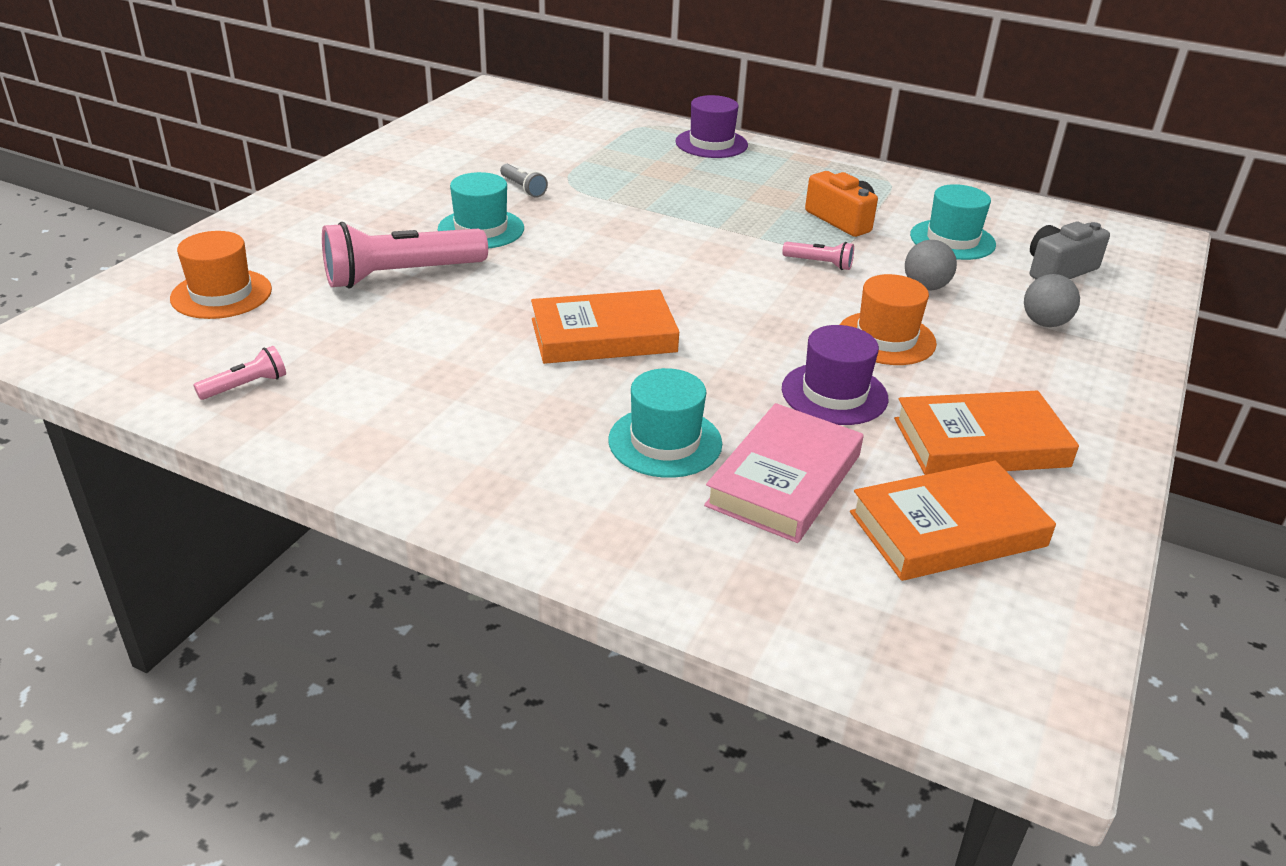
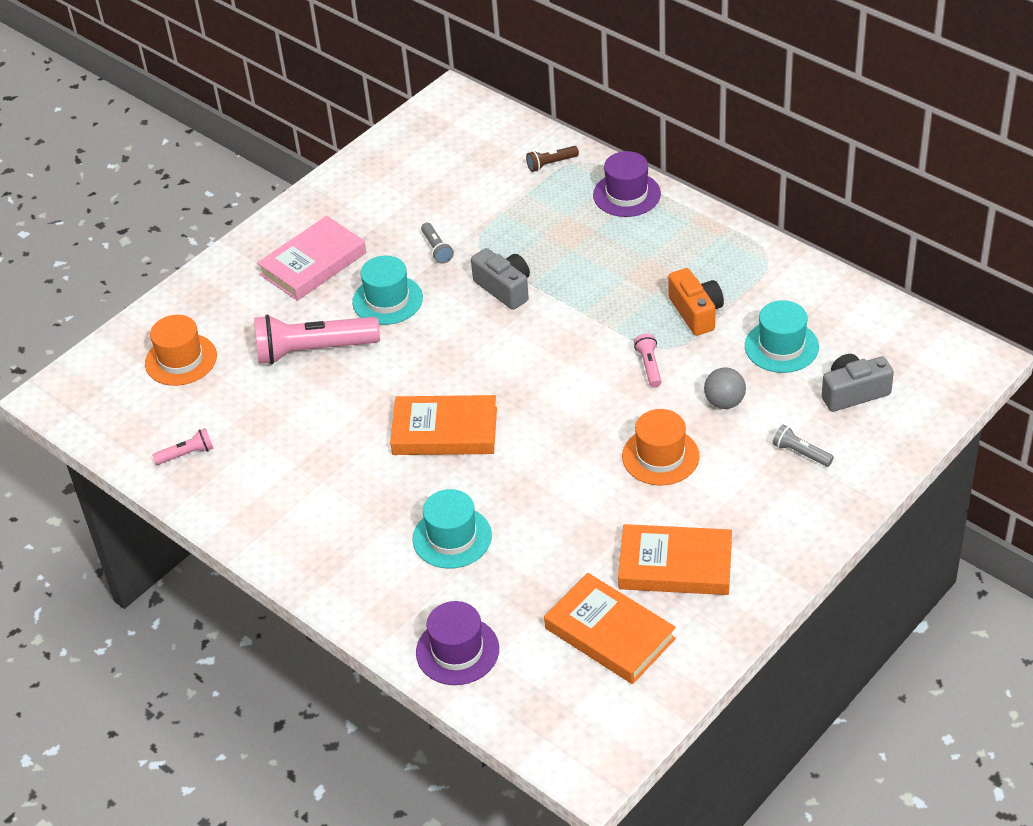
camera: 20 degrees right, 10 degrees up
pink book [704,403,863,543] -> pink book moved to [257,216,366,301]
pink flashlight [782,242,854,270] -> pink flashlight turned 135 degrees counterclockwise [634,333,662,388]
purple hat [782,325,889,425] -> purple hat moved to [416,601,499,685]
orange book [850,461,1056,581] -> orange book turned 45 degrees clockwise [544,573,676,684]
grey ball [1024,274,1080,327] -> grey flashlight [773,425,834,467]
none -> grey camera [471,248,530,310]
none -> brown flashlight [526,146,579,172]

